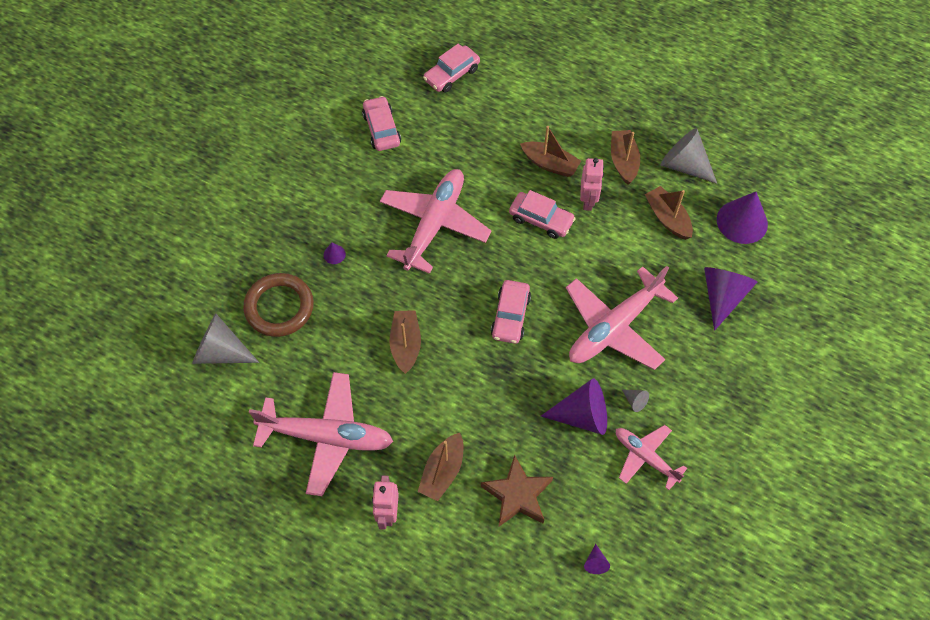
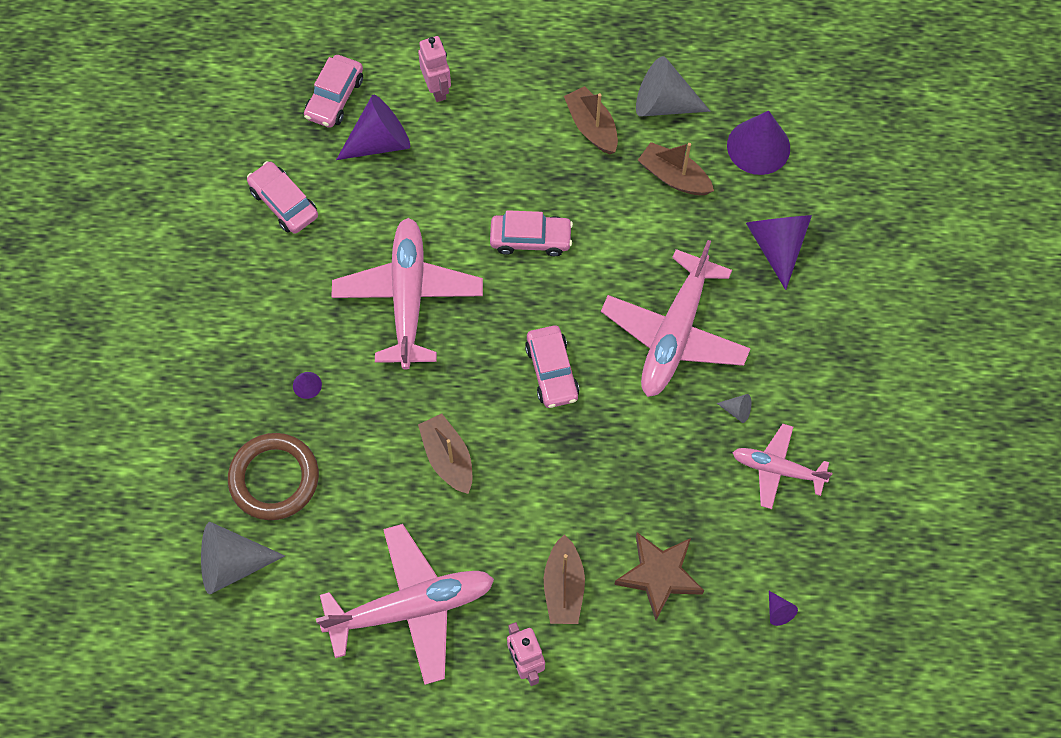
camera: 25 degrees left, 5 degrees up
brown boat [520,126,581,177] -> none
purple cone [541,378,607,435] -> purple cone moved to [336,95,410,160]
pink robot [580,158,604,211] -> pink robot moved to [418,36,451,102]

